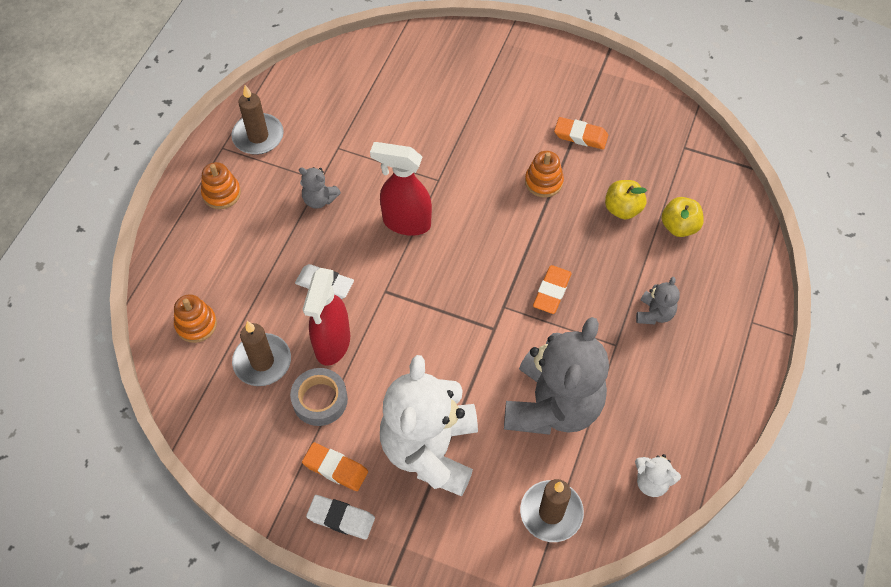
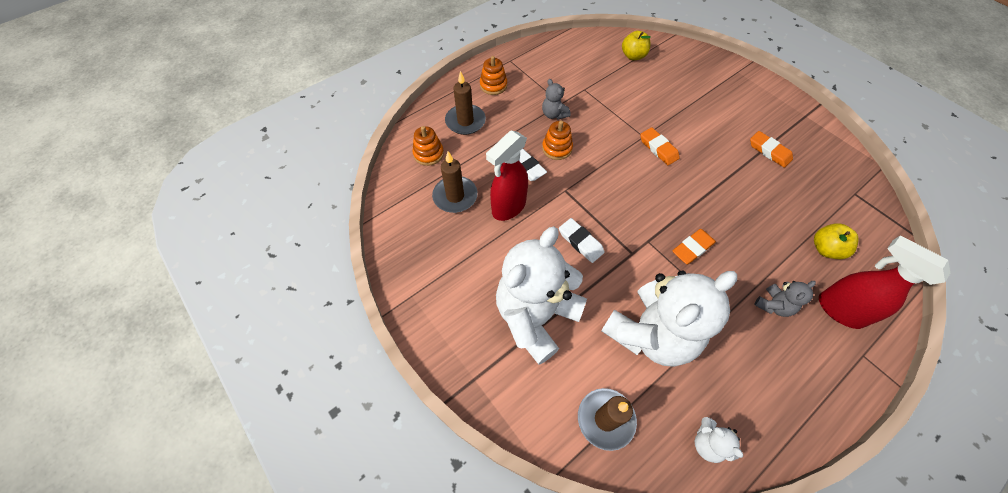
camera: 30 degrees right, 0 degrees up
brown candle [231,85,284,155] -> brown candle moved to [445,71,486,135]
grey tape [290,368,348,426] -> none
orange eraser [302,442,368,491] -> orange eraser moved to [640,127,680,165]
white eraser [306,495,375,540] -> white eraser moved to [559,218,605,263]
red spray bottle [370,142,432,236] -> red spray bottle moved to [819,236,950,329]
grey teddy bear [504,317,609,435] -> white teddy bear [601,271,737,367]
orange stacking toy [525,151,564,197] -> orange stacking toy moved to [542,121,573,160]
yellow apple [605,180,647,219] -> yellow apple moved to [622,31,651,60]

